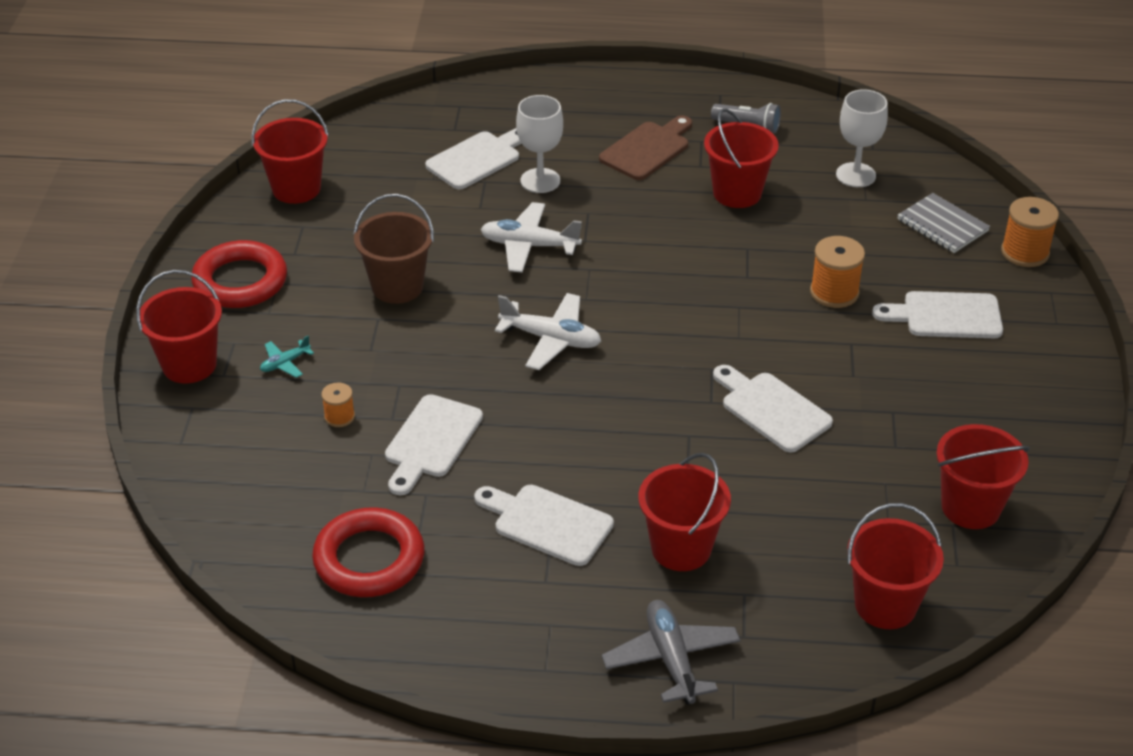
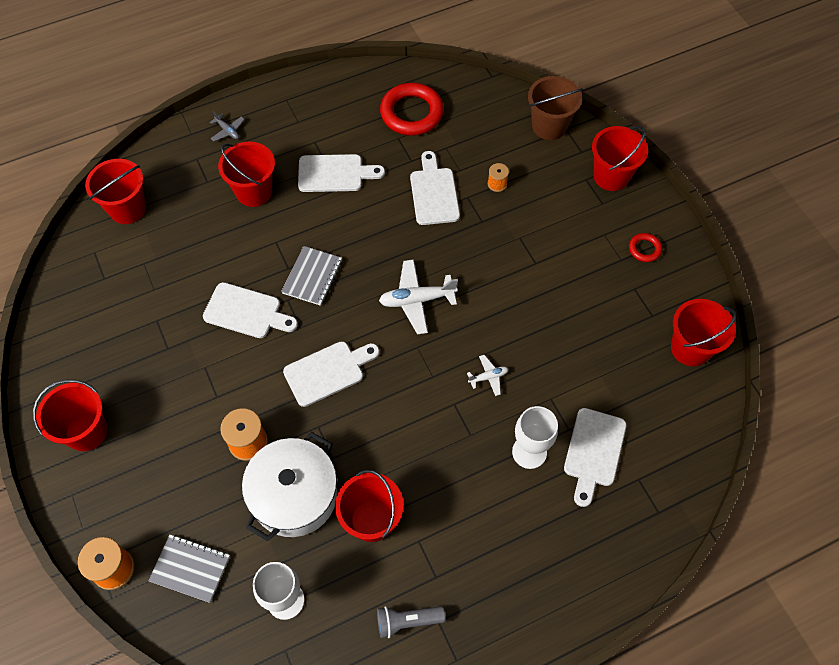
camera: 150 degrees right, 20 degrees up
red ring [191,240,287,308] -> red ring [629,233,662,262], size x0.48
turquoise plane [260,335,314,378] -> none
brown bucket [353,194,434,304] -> brown bucket moved to [528,76,583,140]
white plane [480,202,582,273] -> white plane [467,355,508,396], size x0.52
brown cutting board [599,115,692,180] -> none
grey plane [602,600,741,705] -> grey plane [210,111,245,141], size x0.52
white cutting board [872,291,1003,338] -> white cutting board moved to [283,341,380,407]
red bucket [936,424,1030,529] -> red bucket moved to [33,379,108,451]
none -> white pot [242,432,337,541]
none -> grey notebook [281,246,342,306]

